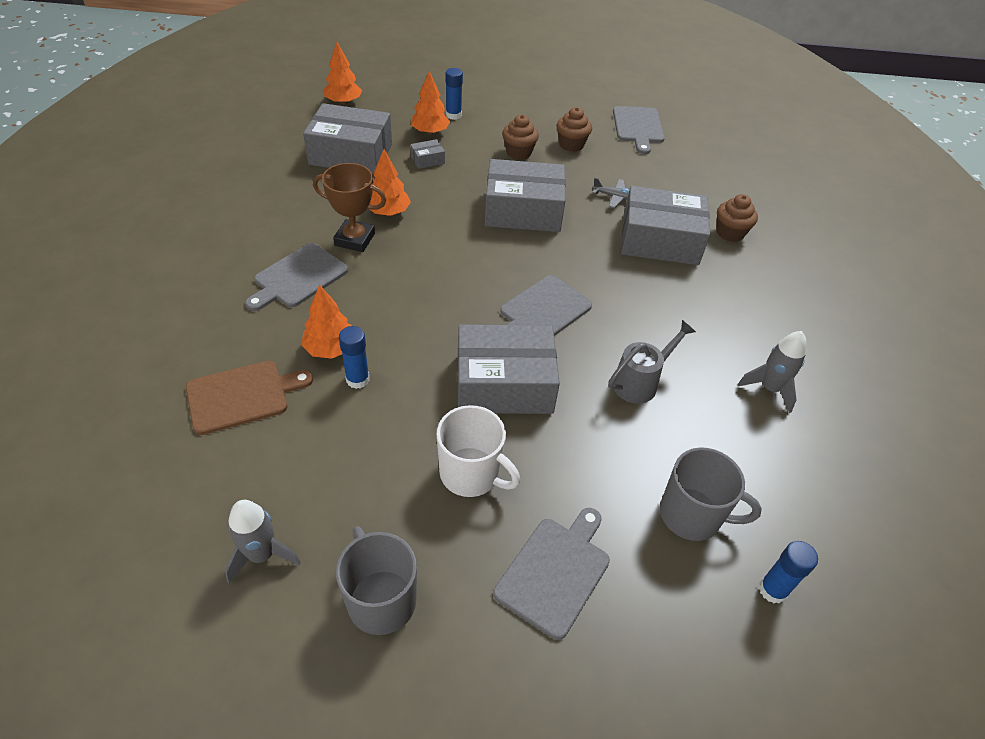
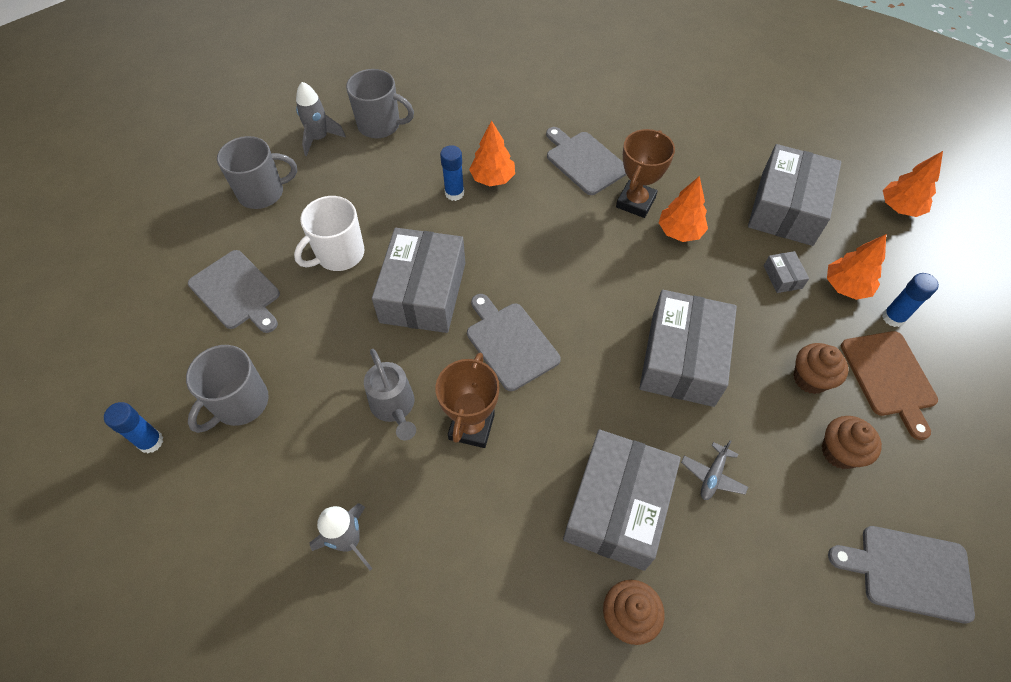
camera: 105 degrees right, 10 degrees up
brown cutting board [186,361,313,435] -> brown cutting board moved to [841,331,938,440]
none -> grey mug [346,69,414,138]
none -> brown trophy [435,353,499,448]

